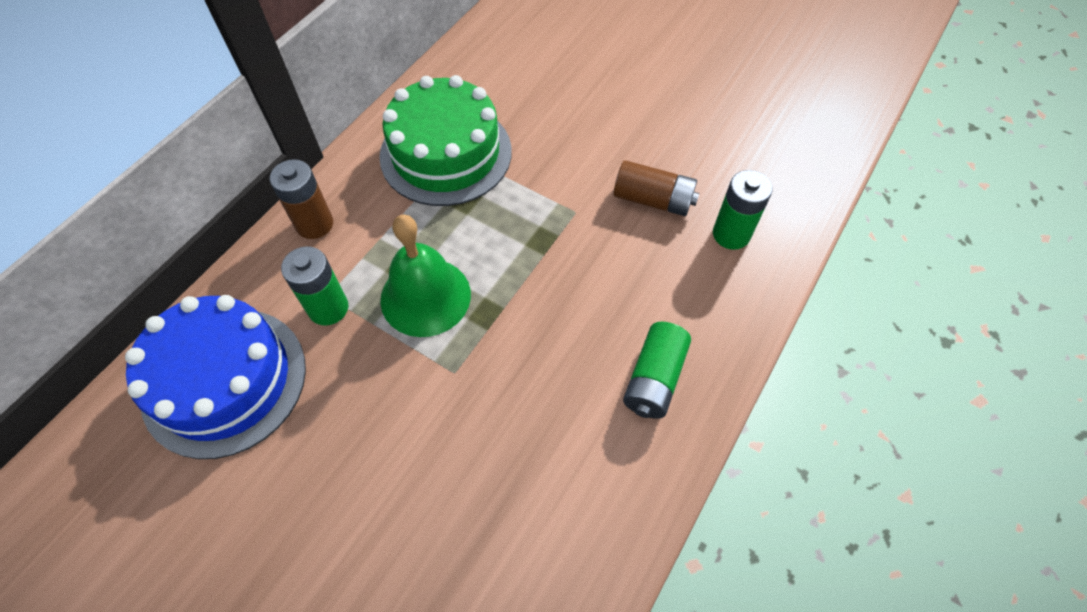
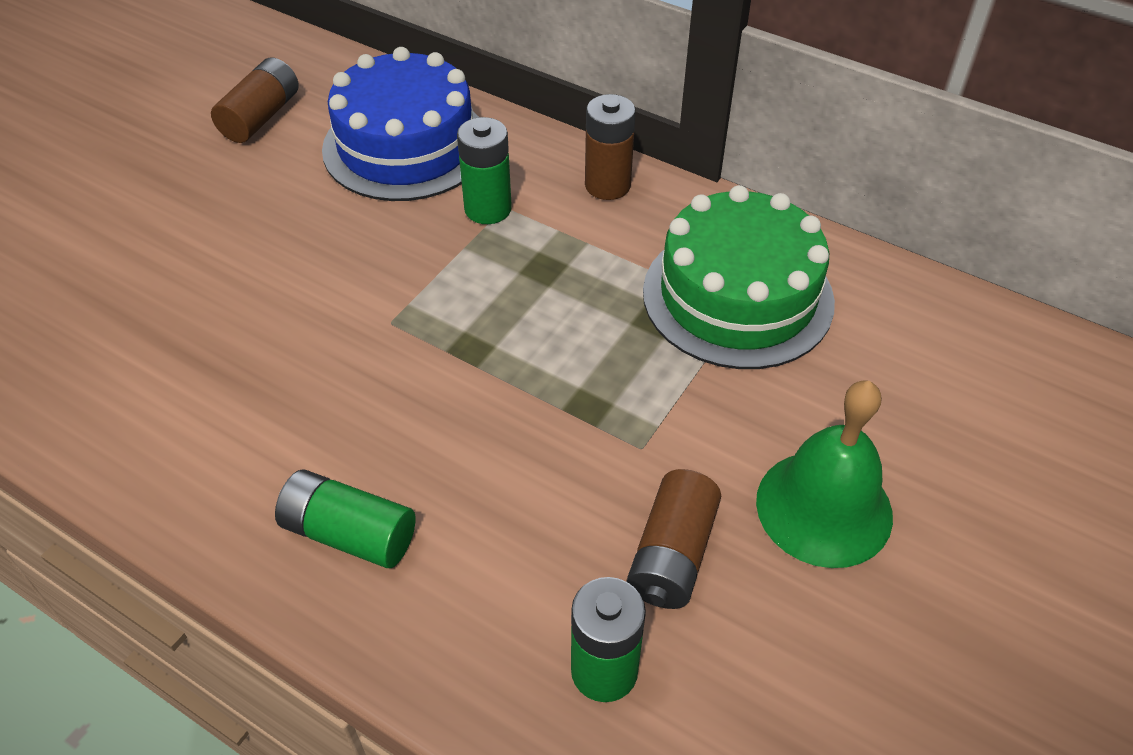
camera: 90 degrees right, 10 degrees down
green bell [380,215,471,337] -> green bell moved to [756,380,893,568]
none -> brown battery [211,58,299,143]

